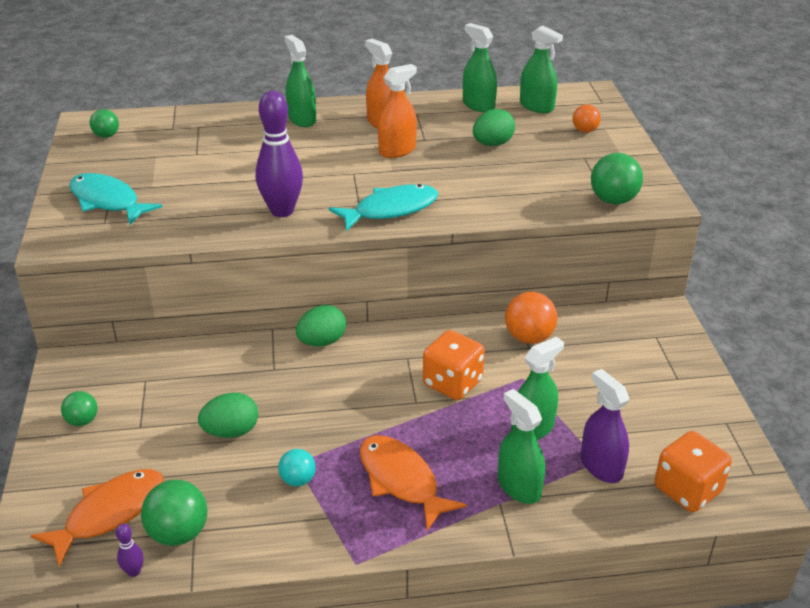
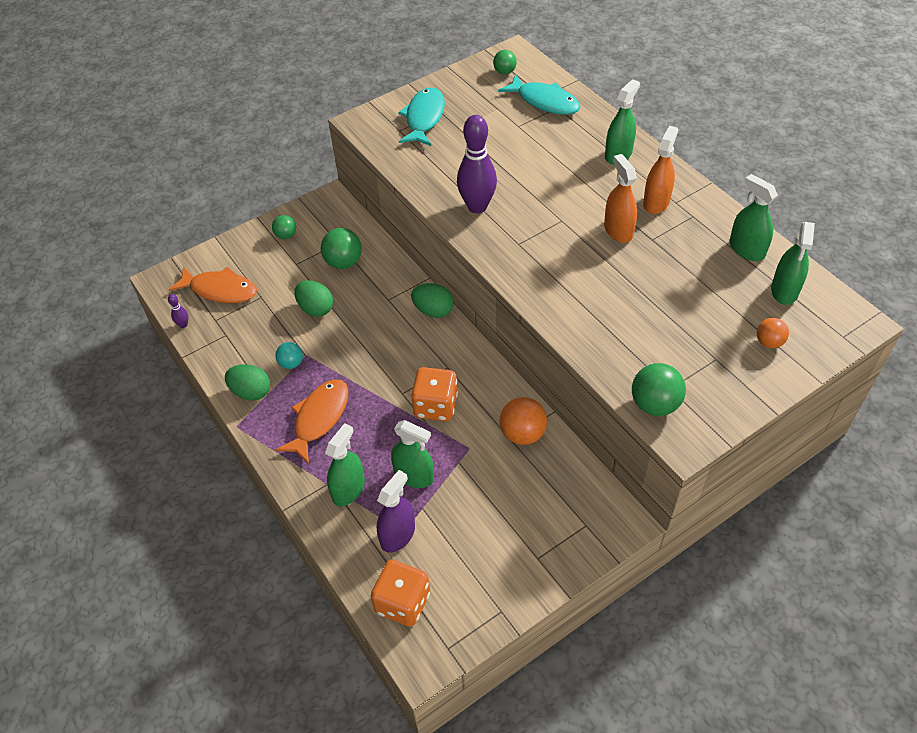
camera: 65 degrees right, 15 degrees up
green ball [141,480,208,546] -> green ball moved to [321,228,362,269]
turquoise fish [329,184,438,231] -> turquoise fish moved to [498,74,581,115]
orange spray bottle [378,64,417,158] -> orange spray bottle turned 135 degrees counterclockwise [604,154,637,243]
green spray bottle [463,23,497,112] -> green spray bottle turned 60 degrees counterclockwise [729,174,778,261]
green egg [473,109,515,146] -> green egg moved to [225,364,270,401]

